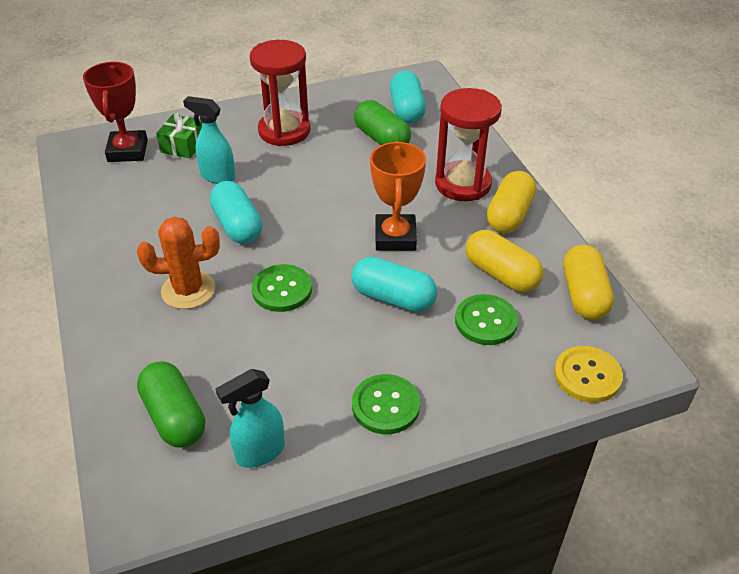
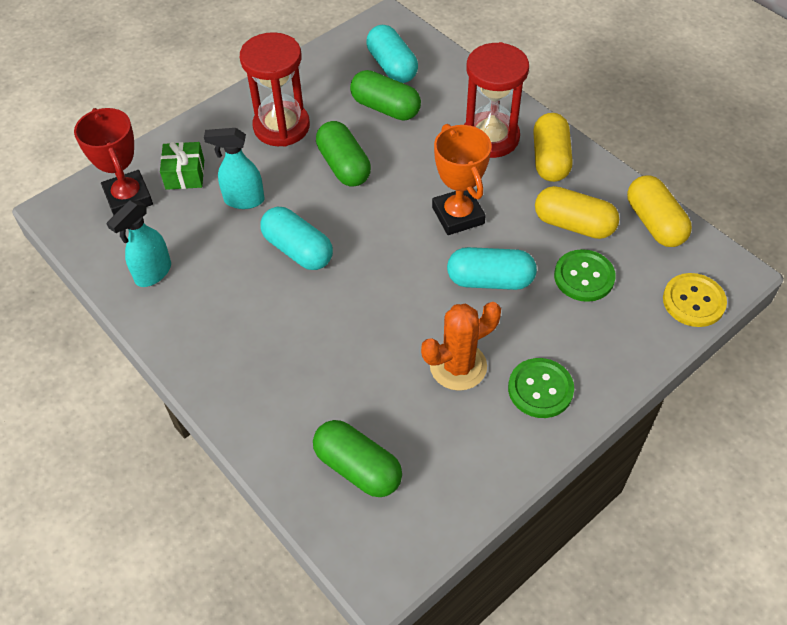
camera: 20 degrees left, 10 degrees up
orange cactus [137,217,220,309] -> orange cactus moved to [421,302,501,391]
turquoise spray bottle [215,369,285,468] -> turquoise spray bottle moved to [106,200,171,287]
green button [252,264,312,312] -> none
none -> green capsule [316,121,371,186]

